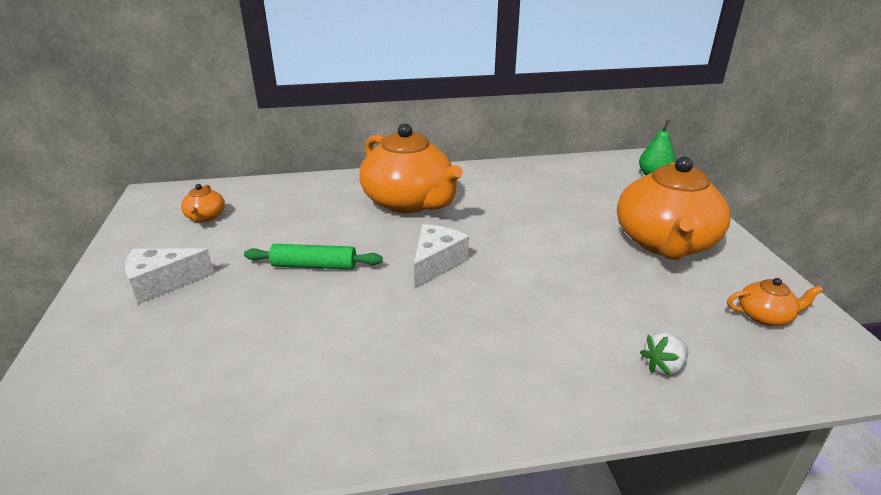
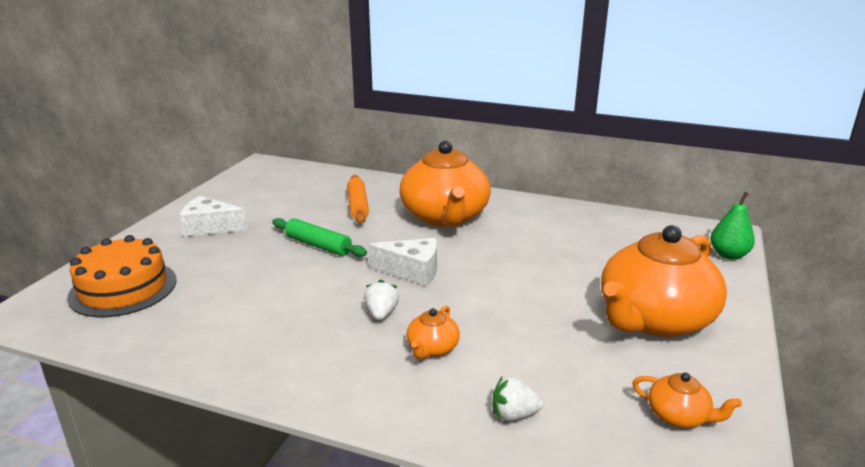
camera: 30 degrees right, 5 degrees down
orange teapot [181,184,225,223] -> orange teapot moved to [406,306,460,359]
white cheese [414,224,469,288] -> white cheese turned 45 degrees clockwise [369,238,437,286]
none -> orange cake [67,235,177,317]
none -> orange rolling pin [347,175,369,224]
none -> white strawberry [364,280,399,320]

